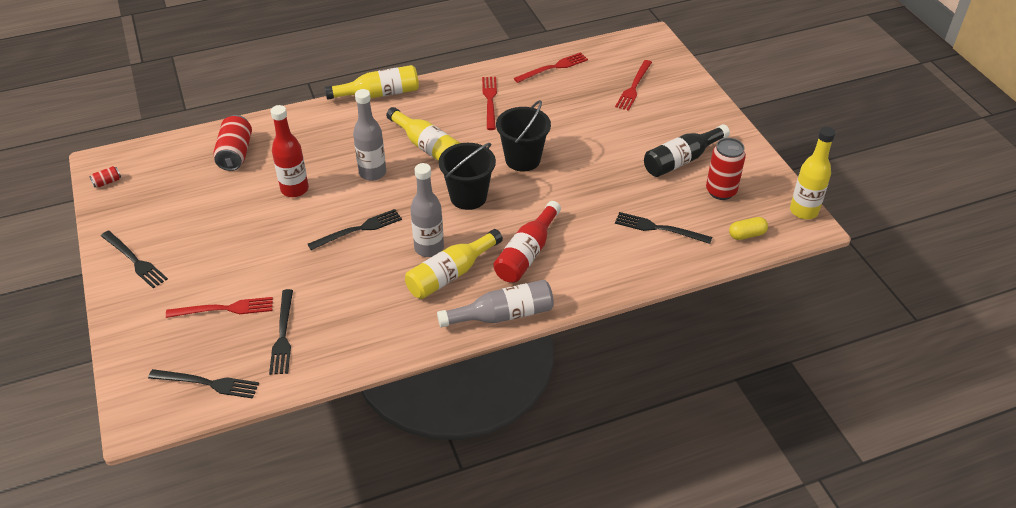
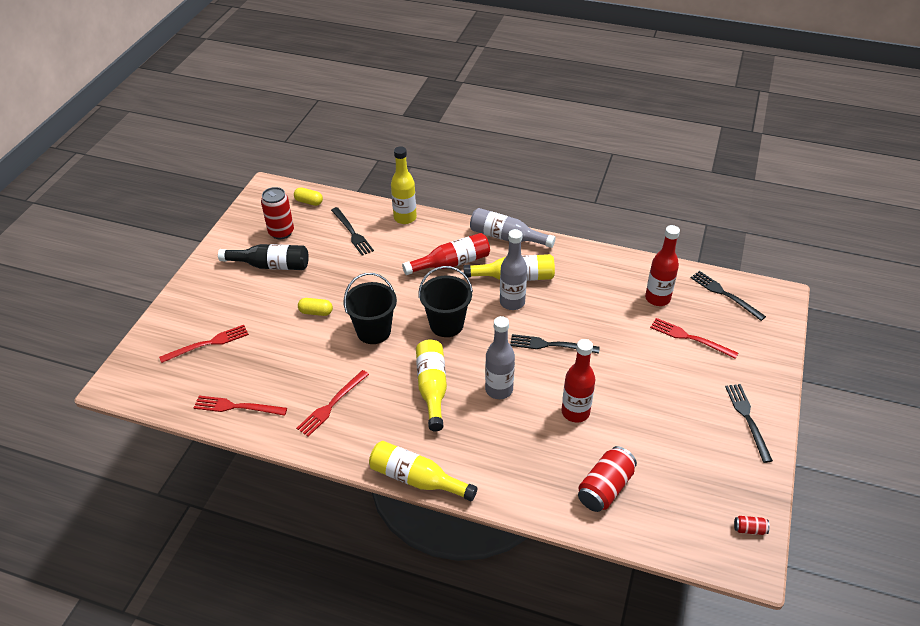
camera: 140 degrees left, 0 degrees up
black fork [269,289,293,375] -> red bottle [645,225,680,306]
yellow bottle [790,127,836,219] -> yellow bottle moved to [391,146,417,224]
none -> yellow capsule [298,298,333,316]

